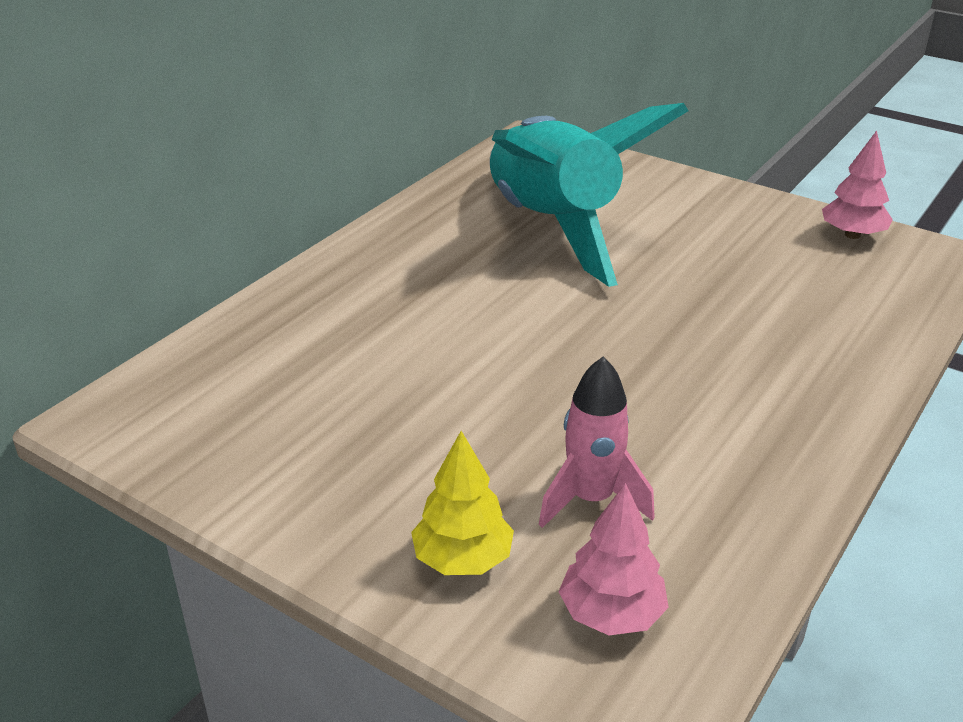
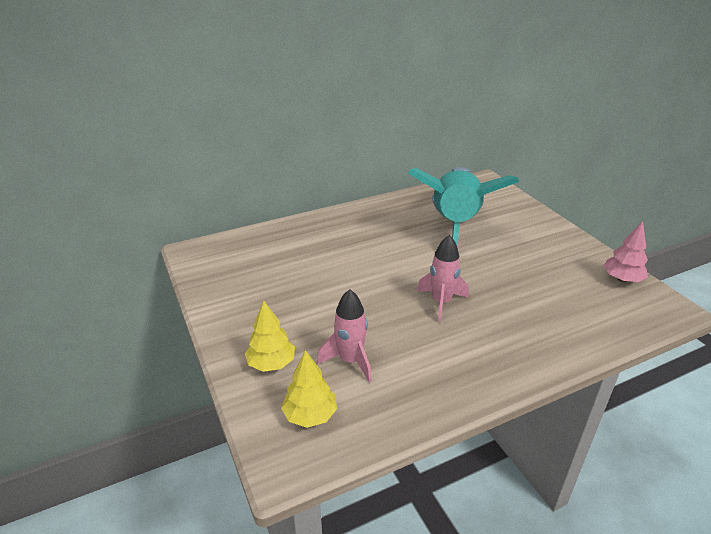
camera: 30 degrees right, 0 degrees up
pink tree [559,483,669,635] -> yellow tree [281,350,337,428]
none -> pink rocket [417,235,469,322]

